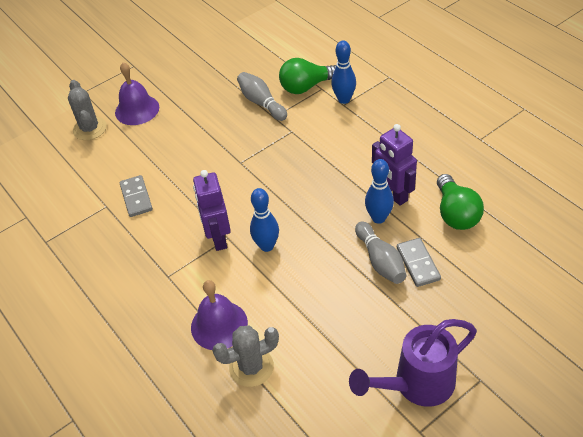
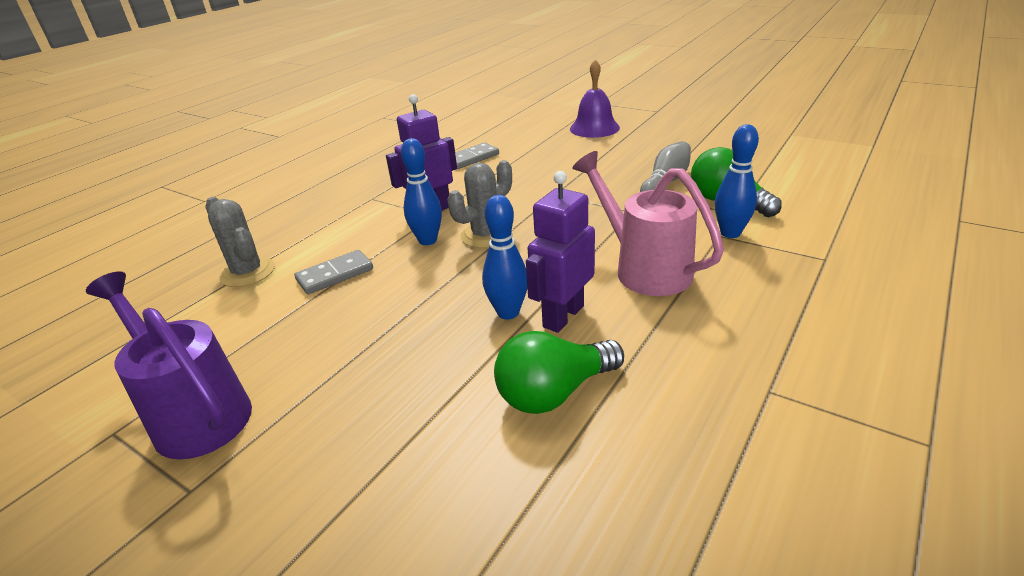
camera: 70 degrees right, 15 degrees down
grey cactus [68,80,107,140] -> grey cactus moved to [448,160,512,248]
purple bell [191,280,248,350] -> none
grey bowling pin [355,221,406,284] -> none
grey domino [397,238,441,287] -> grey domino moved to [294,250,373,294]
none -> pink watering can [572,151,724,296]

